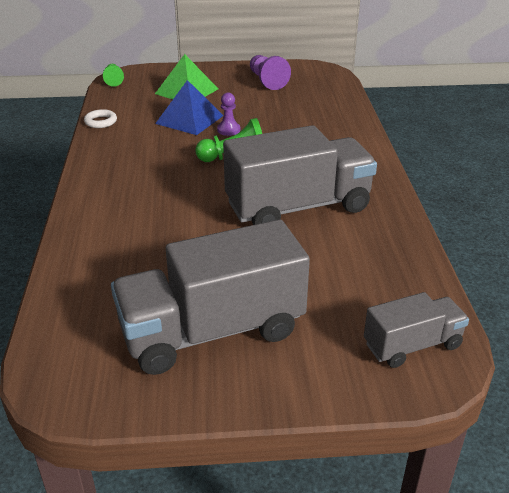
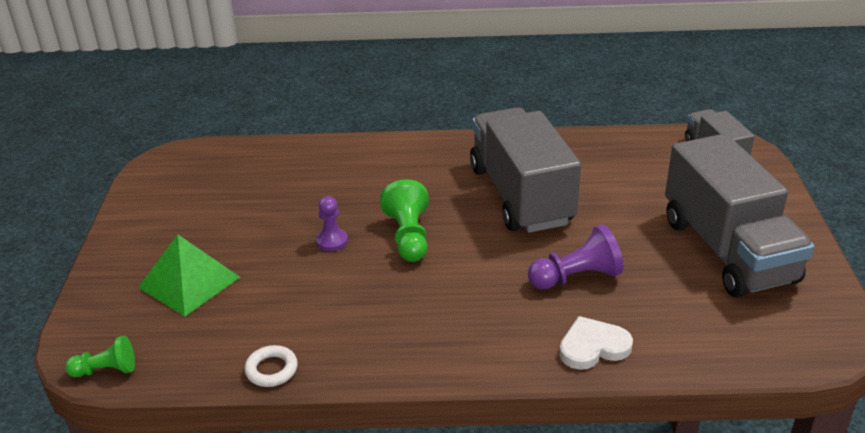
camera: 85 degrees left, 0 degrees up
blue pyramid [155,80,224,135] -> none
purple pawn [250,55,291,90] -> purple pawn moved to [528,224,623,290]
none -> white heart [559,316,633,370]

